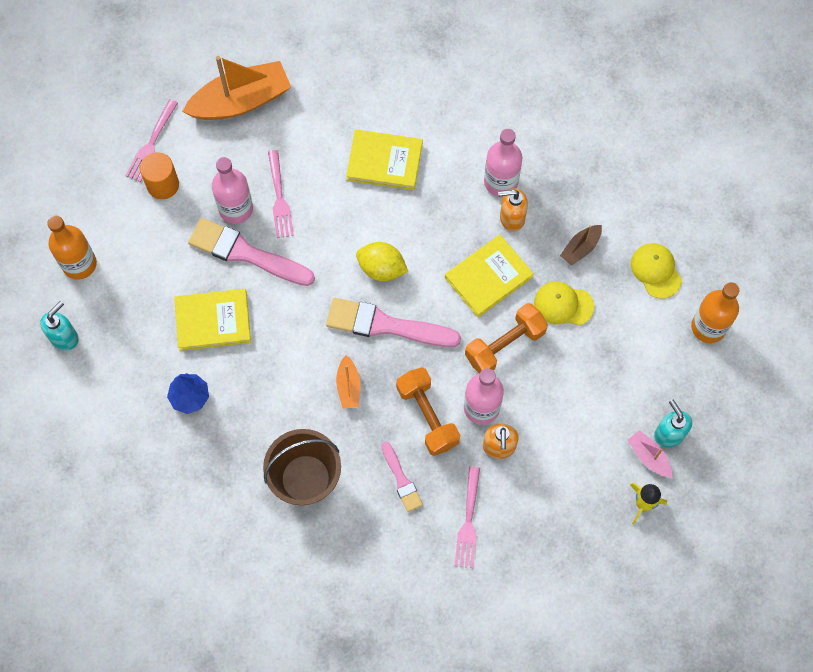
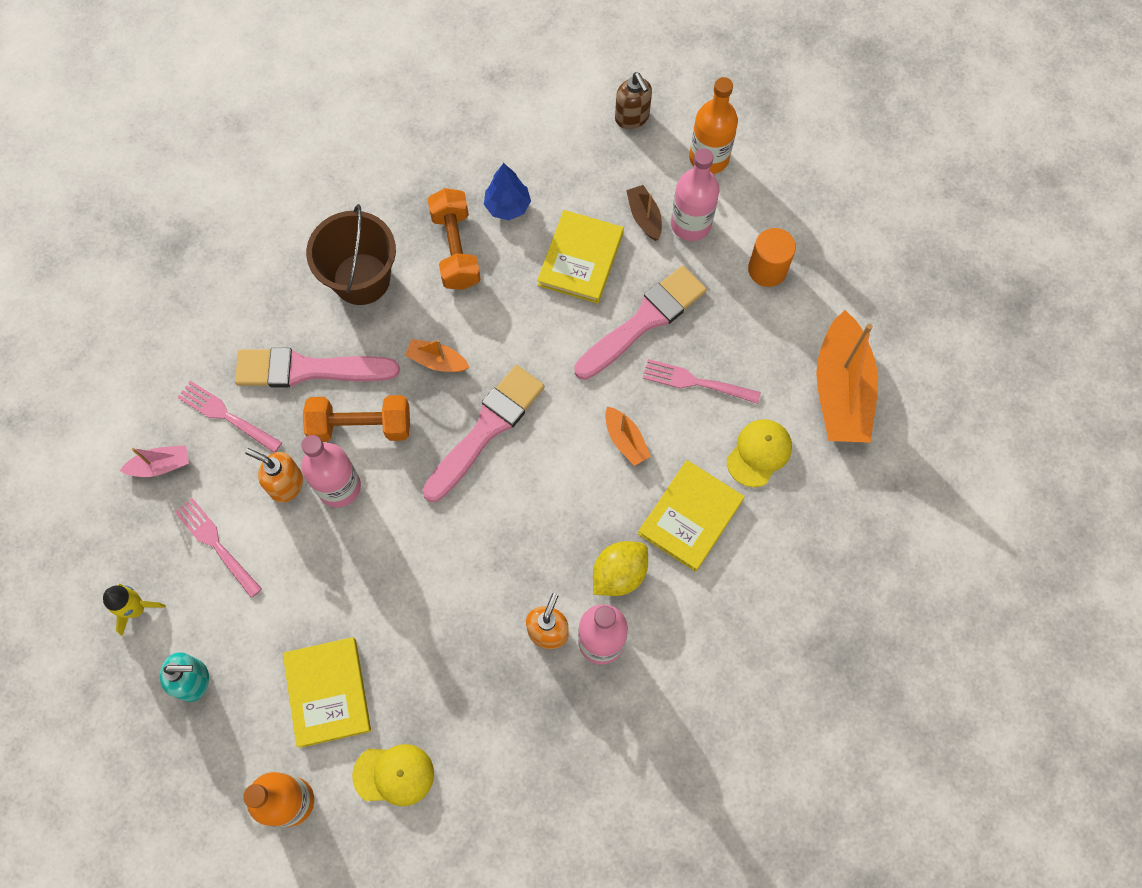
camera: 115 degrees right, 0 degrees up
turquoise soap dispenser [40,301,78,351] -> brown soap dispenser [615,72,652,129]
pink fork [125,99,178,182] -> pink fork moved to [175,498,262,598]
pink bottle [212,157,253,224] -> pink bottle moved to [671,148,719,241]
yellow lemon [356,242,408,281] -> yellow lemon moved to [593,541,648,596]
pink brush [381,441,423,512] -> pink brush [235,348,400,387], size x1.86
yellow book [445,235,534,318] -> yellow book moved to [283,637,371,748]
orange dumbbell [465,303,548,374] -> orange dumbbell moved to [428,188,481,290]
yellow cap [534,281,594,326] -> yellow cap moved to [727,419,792,487]
brown boat [560,225,602,266] -> brown boat moved to [626,185,662,241]
pink boat [628,430,672,478] -> pink boat moved to [120,445,189,477]
none -> orange boat [605,407,651,466]

